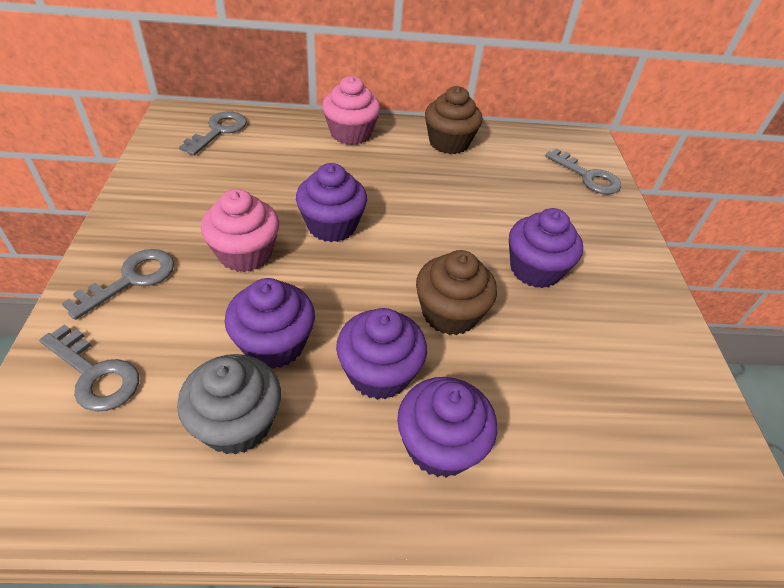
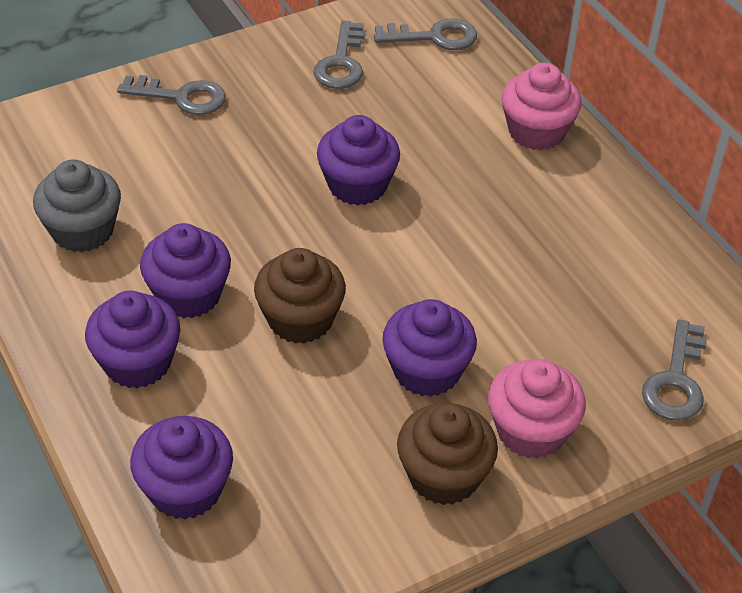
camera: 65 degrees right, 0 degrees up
grey key [39,324,139,412] -> grey key moved to [313,20,365,89]
pink cupcake [201,189,279,272] -> pink cupcake moved to [488,359,586,459]
purple cupcake [224,278,315,369] -> purple cupcake moved to [130,416,233,519]
brown cupcake [425,86,483,154] -> brown cupcake moved to [397,403,498,505]

